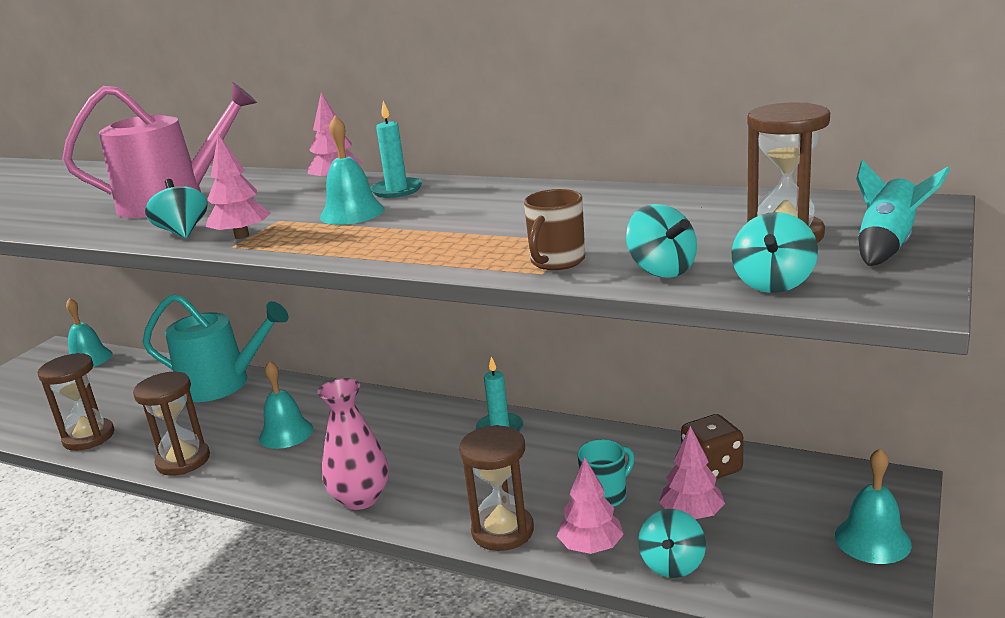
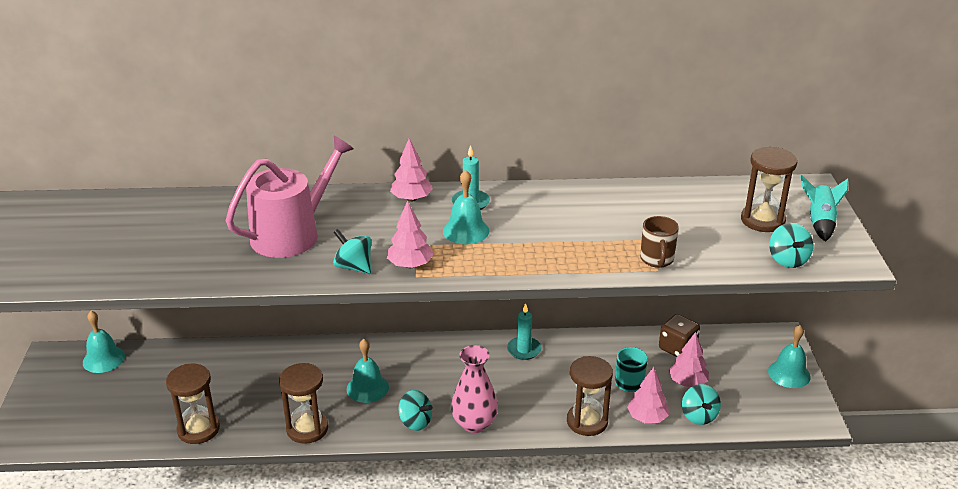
camera: 30 degrees left, 10 degrees up
turquoise watering can [143,294,289,402] -> none
turquoise spinning top [626,204,697,278] -> turquoise spinning top moved to [399,390,433,431]

